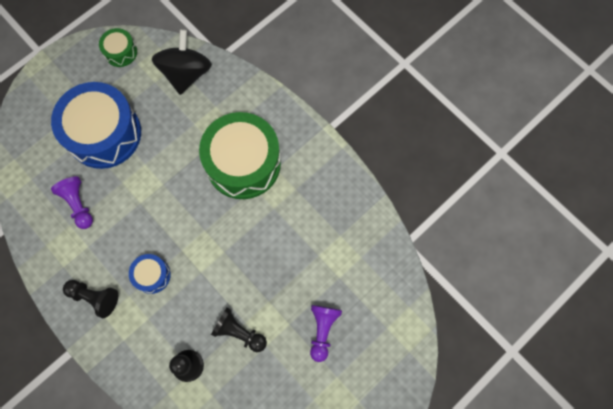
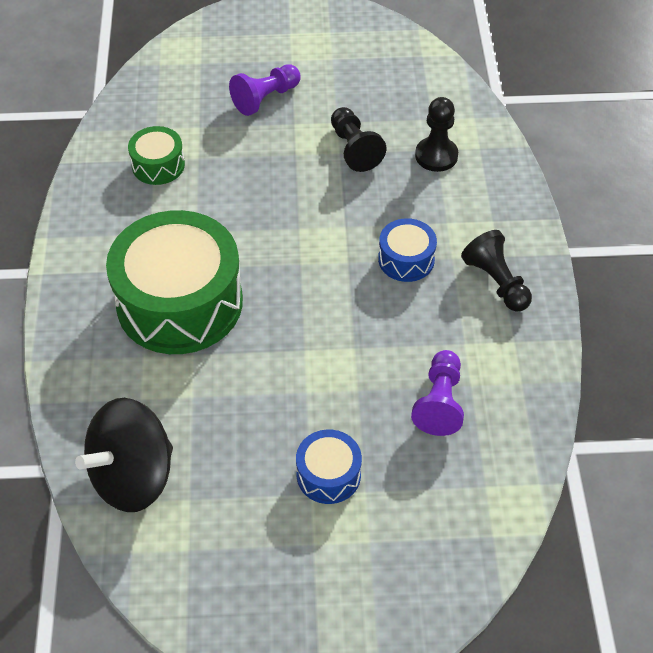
camera: 140 degrees left, 20 degrees down
blue drum [51,82,141,169] -> blue drum [296,430,362,504], size x0.46
green drum [99,28,137,67] -> green drum moved to [128,126,185,185]

